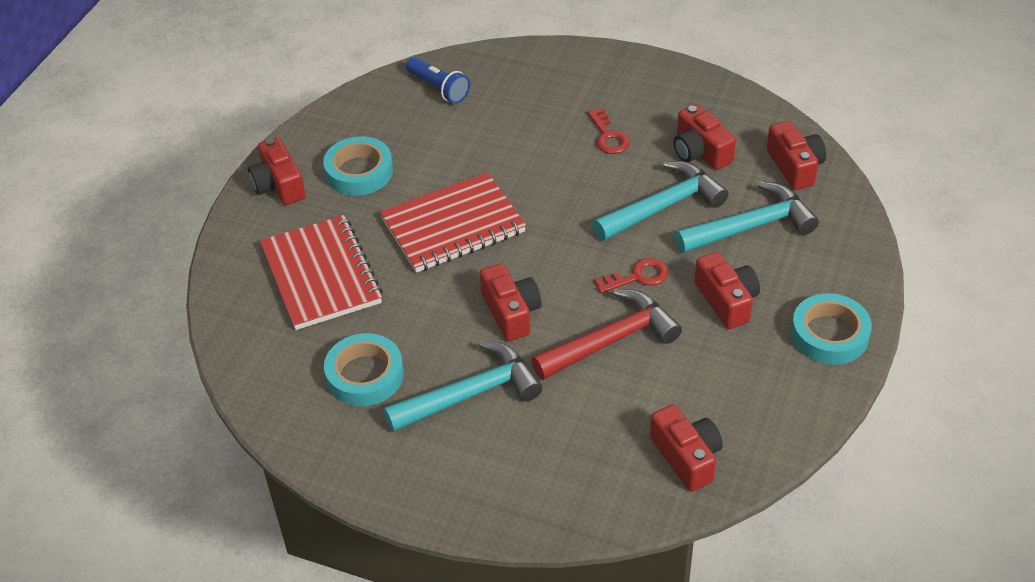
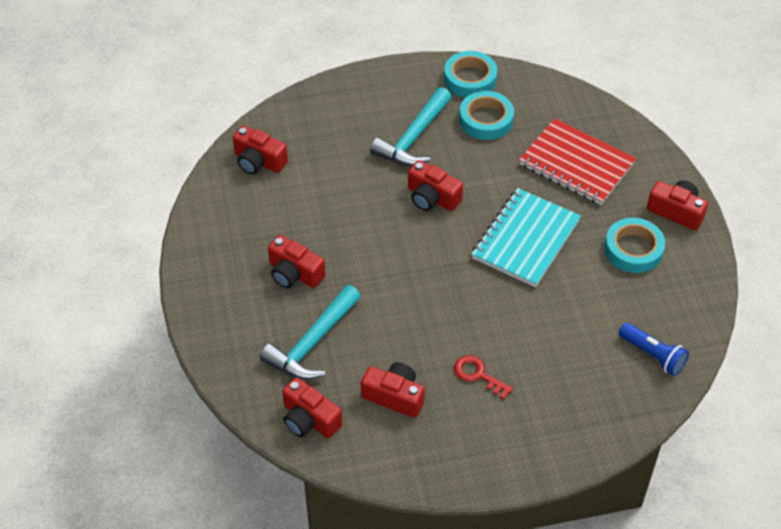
camera: 145 degrees right, 5 degrees up
red notebook [380,172,526,273] -> turquoise notebook [472,188,581,287]
blue flashlight [406,57,470,104] -> blue flashlight turned 150 degrees counterclockwise [619,322,689,376]
red hammer [531,289,682,380] -> none
turquoise hammer [592,161,729,241] -> none
red key [594,258,668,293] -> none
turquoise tape [791,293,872,364] -> turquoise tape moved to [444,51,497,98]

